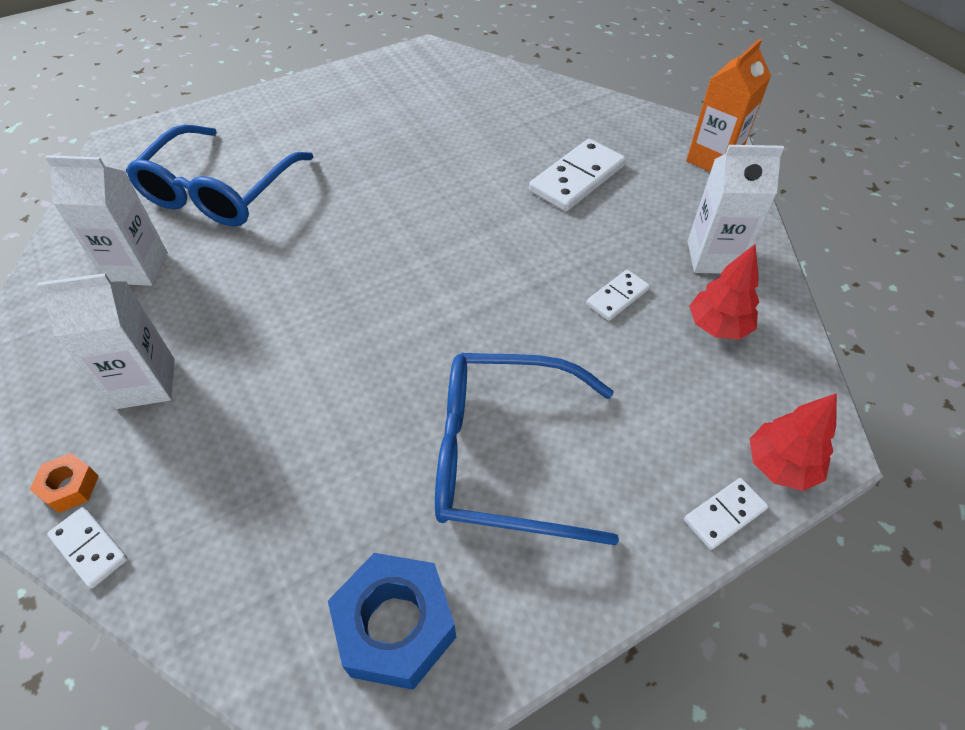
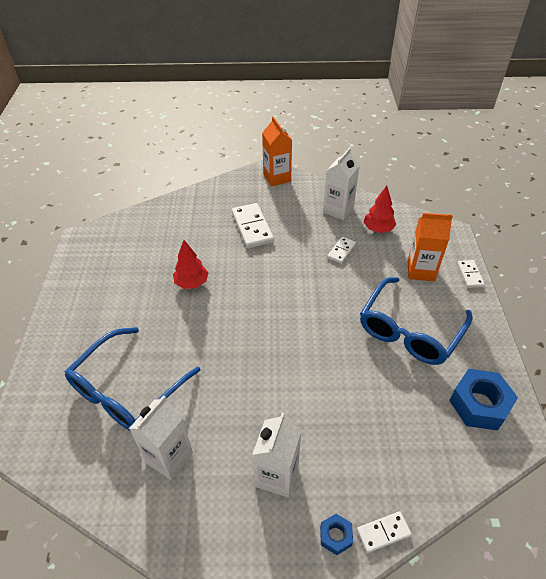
camera: 60 degrees left, 5 degrees down
orange nut [29,453,99,513] -> blue nut [320,514,353,555]
blue glasses [126,125,313,227] -> blue glasses turned 75 degrees clockwise [65,327,200,431]
white domino [586,270,650,321] -> white domino turned 45 degrees clockwise [327,237,356,264]
red tree [750,393,837,491] -> red tree moved to [173,240,209,289]
none -> orange carton [408,213,453,281]

